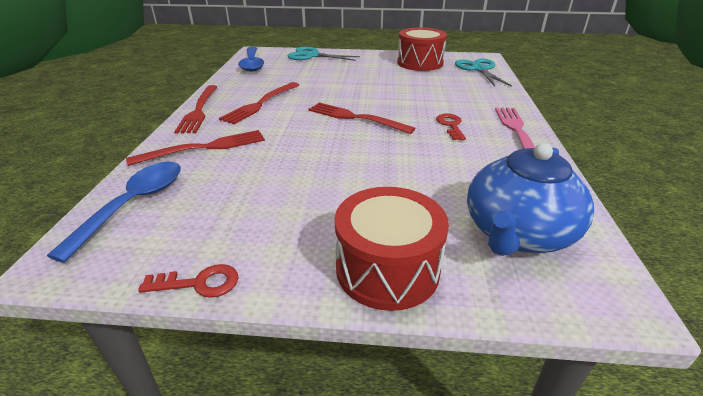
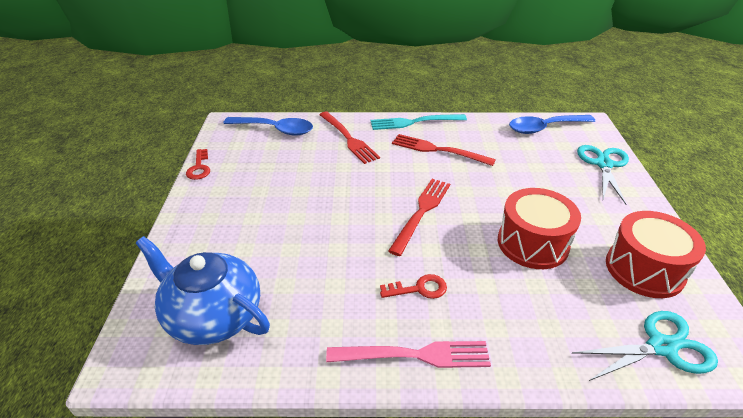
camera: 85 degrees right, 5 degrees up
red fork [174,85,217,134] -> turquoise fork [371,114,467,130]
red drum [335,187,449,311] -> red drum moved to [498,188,581,269]

